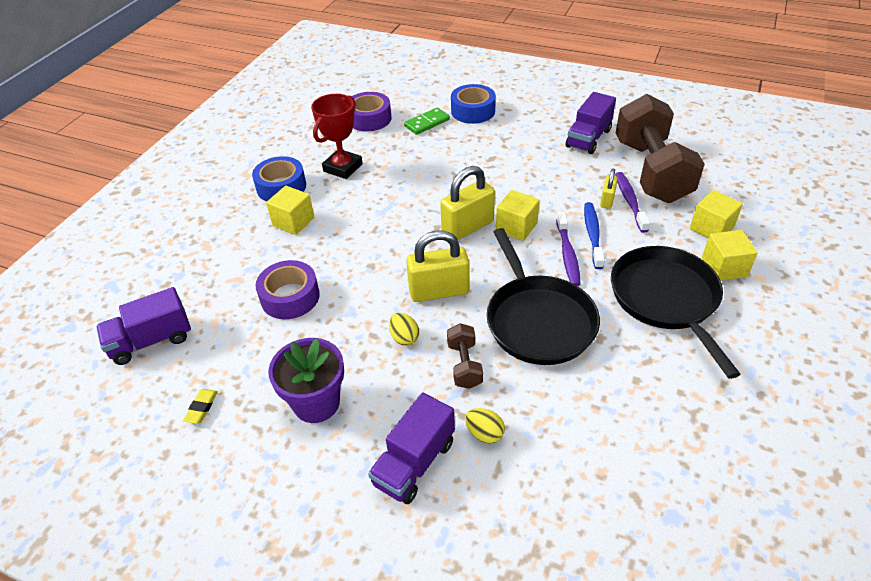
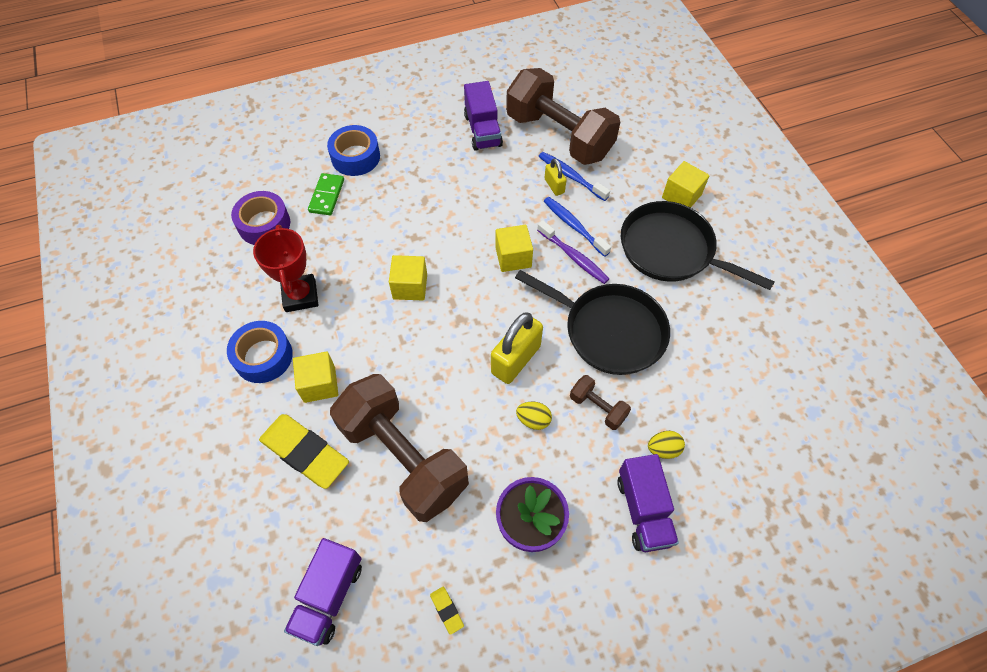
camera: 45 degrees left, 15 degrees up
purple tape [256,260,320,319] -> brown dumbbell [330,374,469,522]
yellow padlock [440,166,495,240] -> none
purple toothbrush [615,172,650,233] -> blue toothbrush [538,152,610,201]
yellow cube [690,190,743,238] -> yellow cube moved to [389,255,427,300]
none -> yellow eraser [259,414,349,489]

